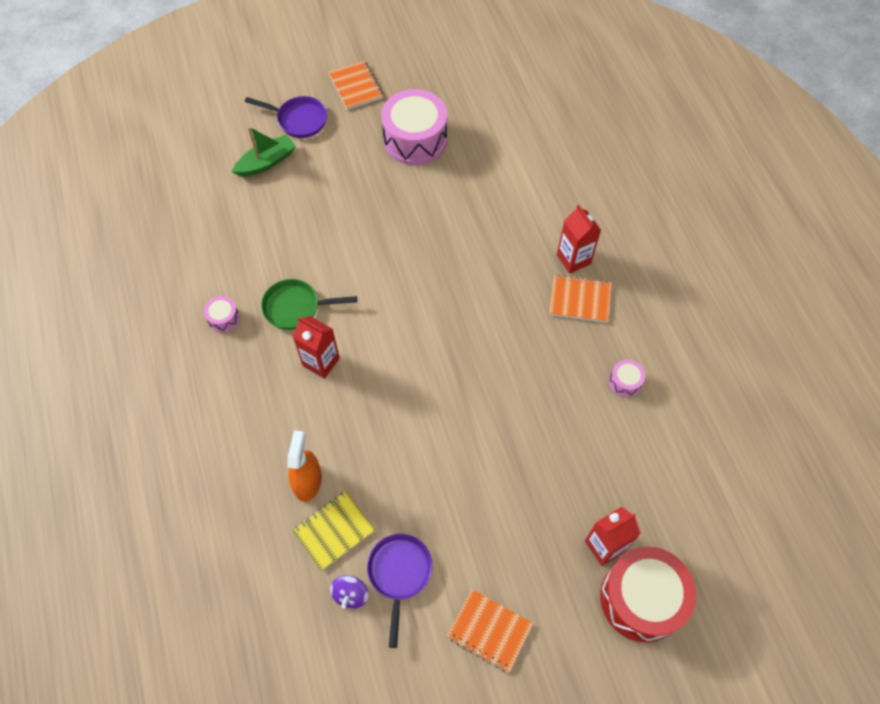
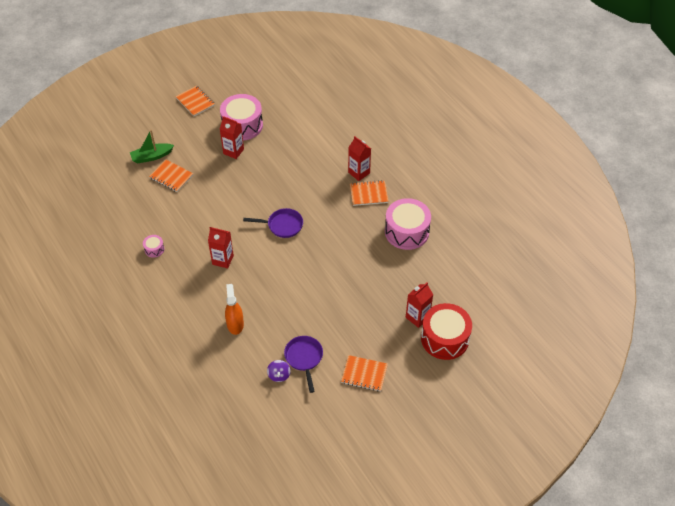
camera: 15 degrees left, 10 degrees down
green boat [232,126,296,177] -> green boat turned 150 degrees counterclockwise [130,130,174,163]
purple pan [245,96,327,138] -> purple pan moved to [243,208,303,238]
green pan [261,279,357,330] -> none
yellow notebook [292,491,375,571] -> none
pink drum [609,360,646,397] -> pink drum [385,198,431,250], size x2.27
none -> orange notebook [149,160,194,192]
none -> red carton [220,116,244,159]

